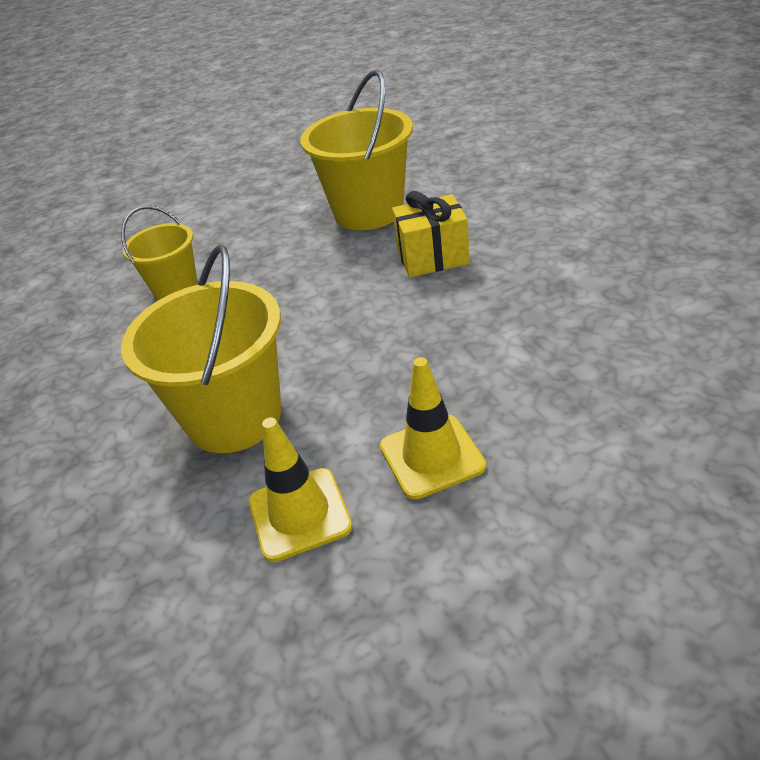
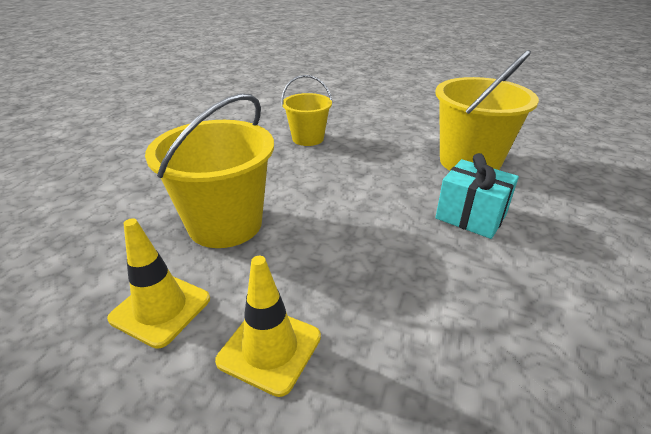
camera: 40 degrees right, 5 degrees down
yellow gift [392,191,470,277] -> turquoise gift [435,153,519,239]

